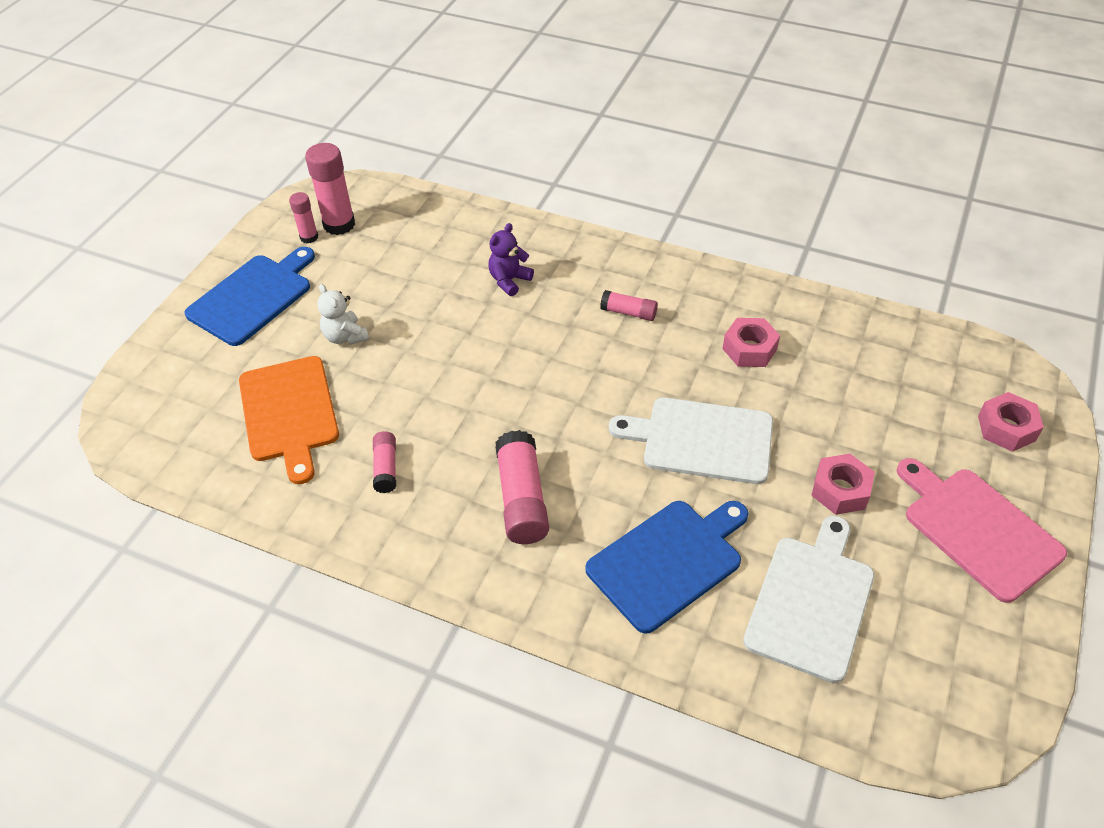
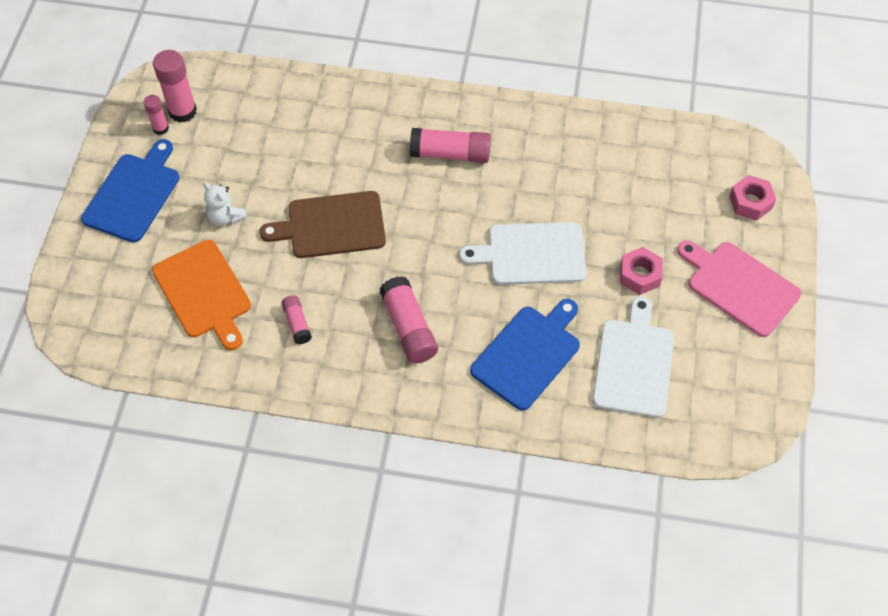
camera: 15 degrees left, 10 degrees up
purple teddy bear [488,223,534,296] -> none
pink glue stick [600,290,658,321] -> pink glue stick [410,128,491,163], size x1.77
pink nut [722,318,780,367] -> none
none -> brown cutting board [260,191,386,258]

